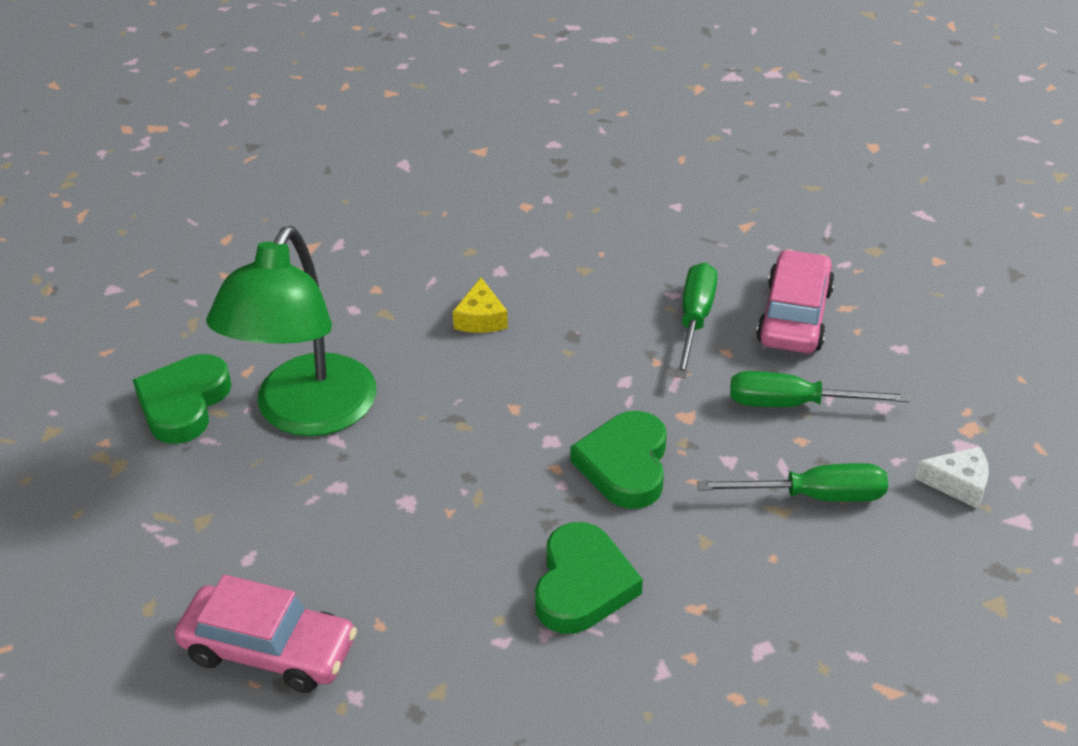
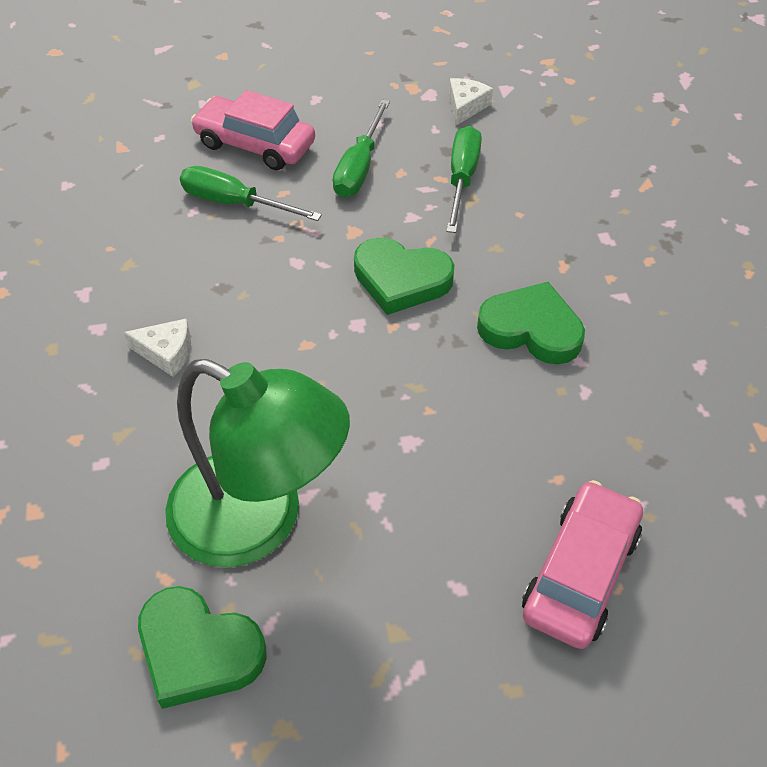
camera: 80 degrees left, 10 degrees up
yellow cheese [453,278,508,333] -> white cheese [124,319,191,377]

